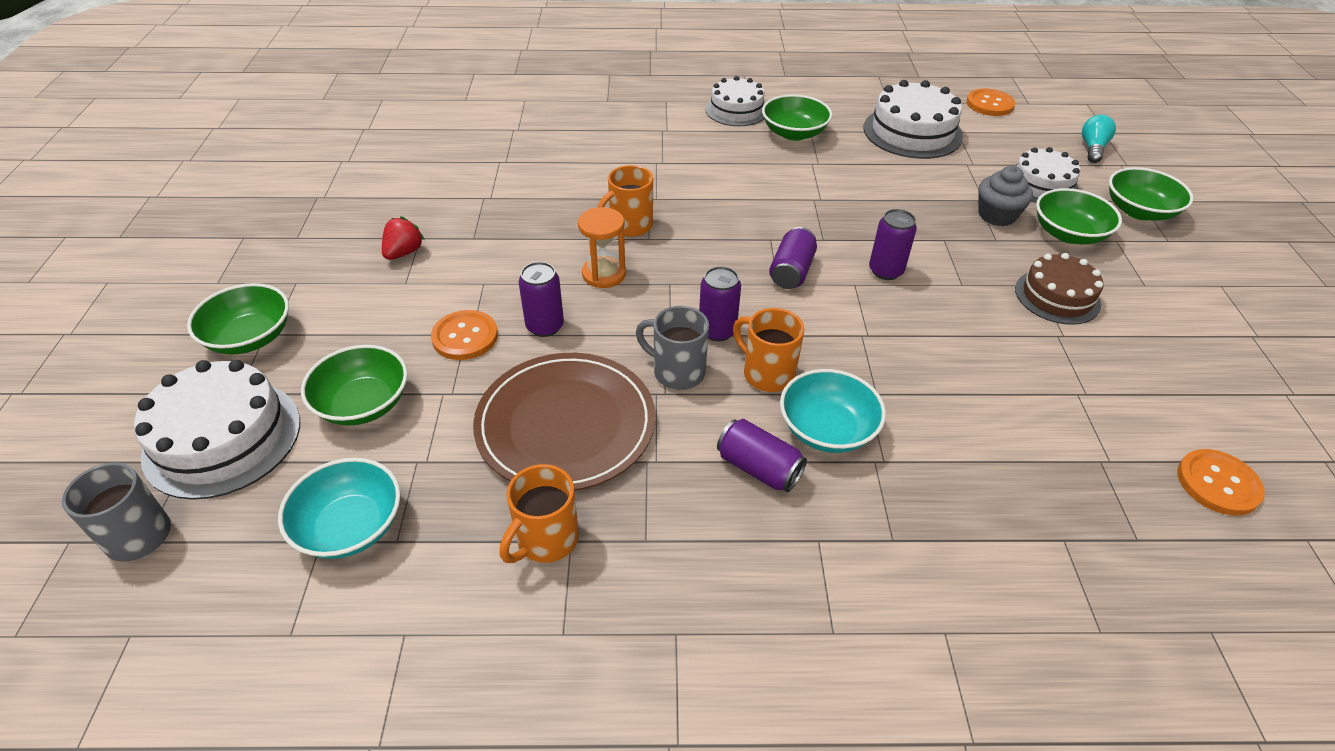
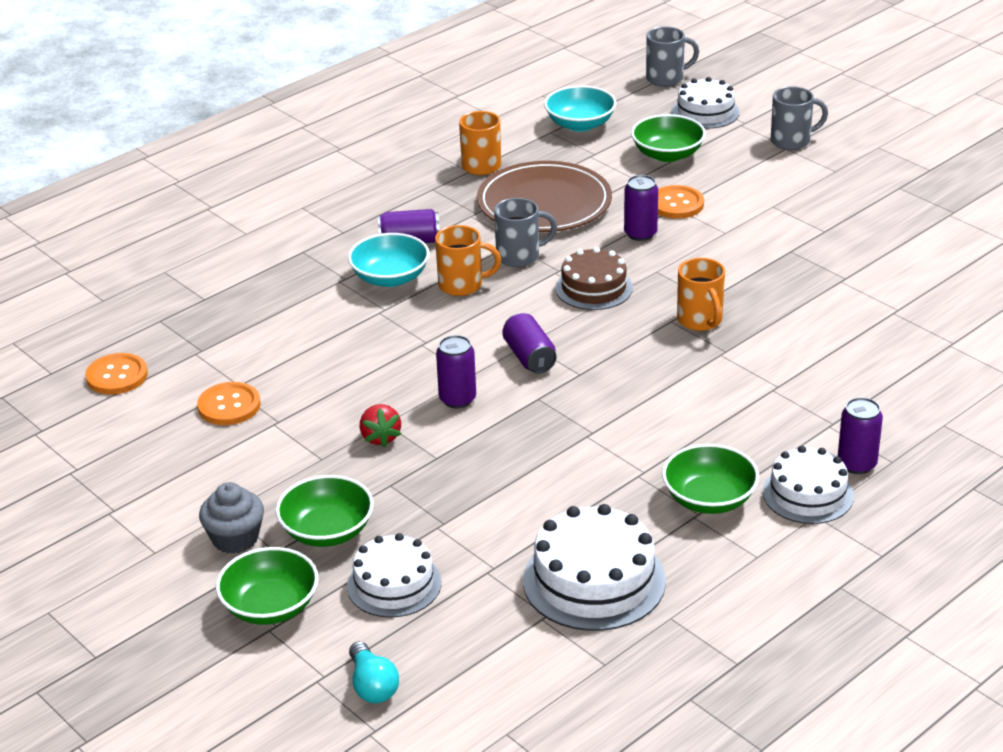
camera: 140 degrees right, 10 degrees down
white cake [134,360,300,500] -> white cake [672,77,740,129], size x0.66
green bowl [187,283,289,355] -> grey mug [771,86,828,150]
red strawberry [382,216,425,260] -> red strawberry moved to [360,404,401,448]
orange hourglass [578,207,626,288] -> none
orange mug [597,165,653,237] -> orange mug turned 150 degrees clockwise [677,258,725,331]
purple can [699,266,741,341] -> purple can moved to [838,397,883,474]
orange button [966,89,1015,116] -> orange button moved to [197,382,260,425]
grey cupcake [979,166,1033,226] -> grey cupcake moved to [199,482,264,554]
brown cake [1015,253,1104,325] -> brown cake moved to [555,247,633,310]

